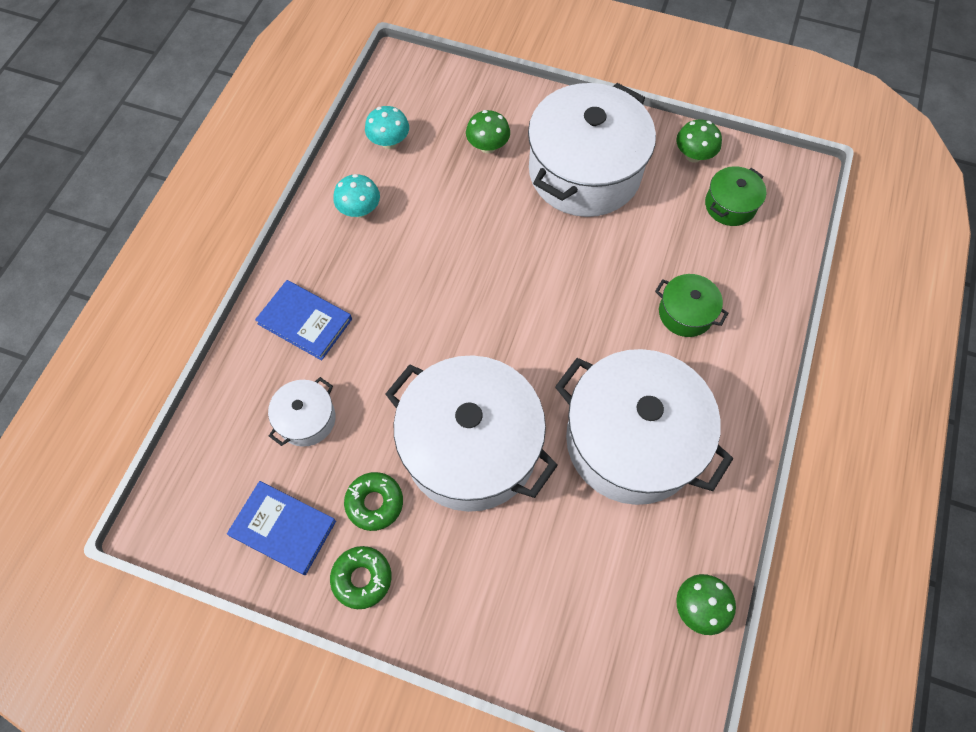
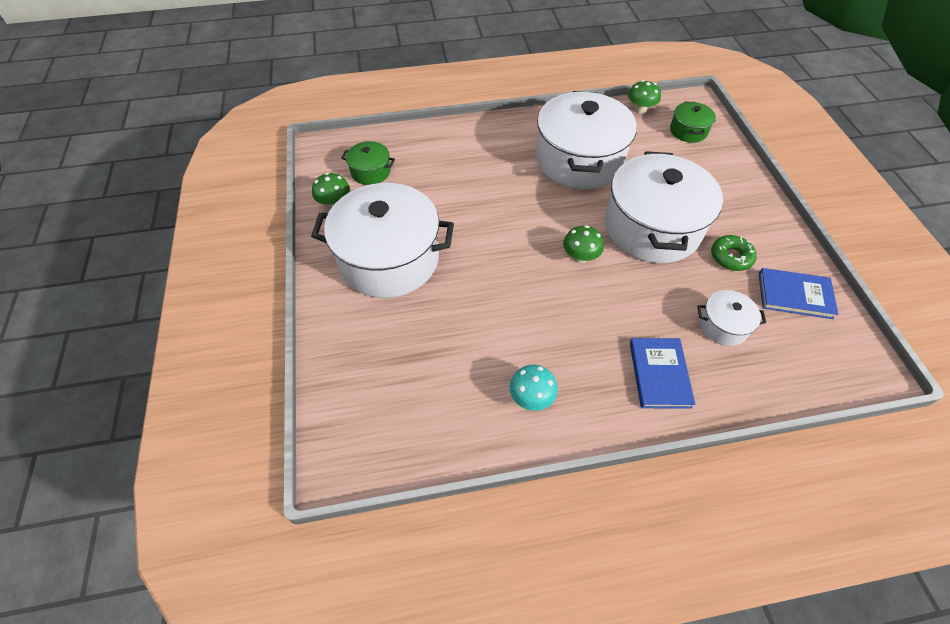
camera: 120 degrees left, 10 degrees down
blue book [227,481,336,575] -> blue book turned 75 degrees counterclockwise [758,268,838,319]
green donut [330,546,392,609] -> none
turquoise mushroom [365,106,409,149] -> none
green mushroom [466,110,510,153] -> green mushroom moved to [563,225,604,263]
green pot [655,274,728,337] -> green pot moved to [670,102,716,143]

